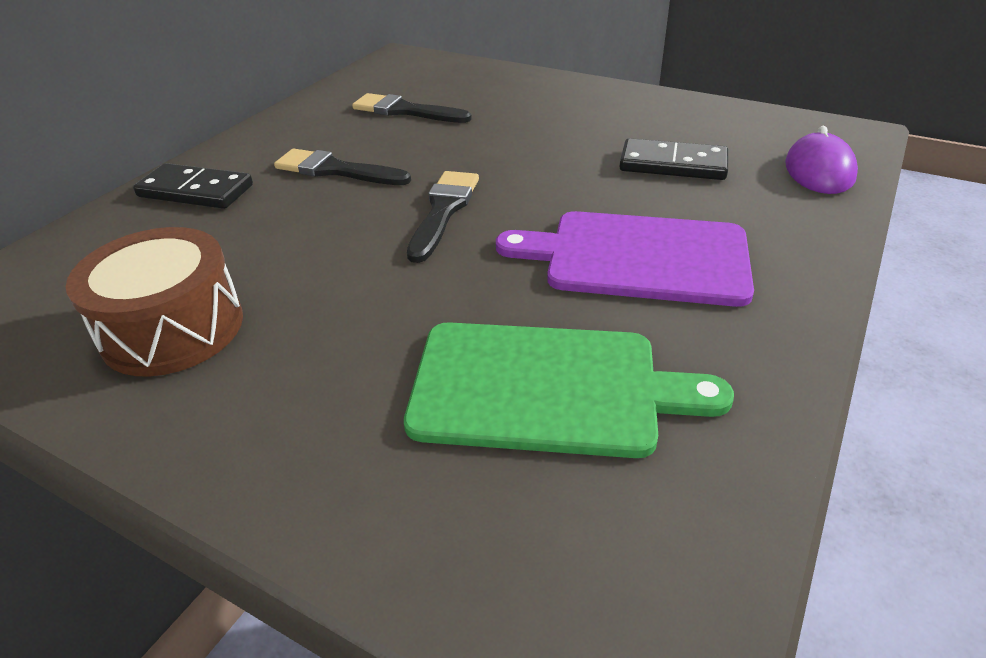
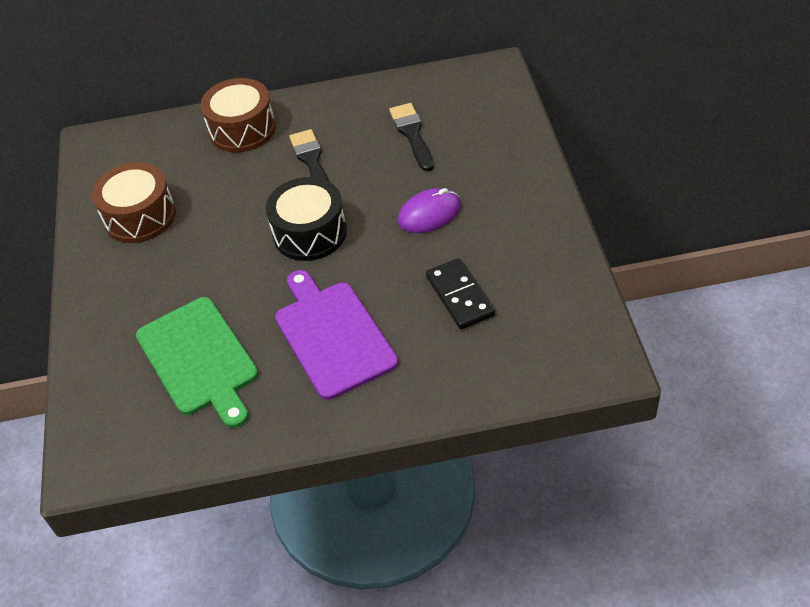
camera: 55 degrees right, 10 degrees up
black domino [133,163,253,209] -> brown drum [201,78,276,153]
black brush [407,171,479,263] -> black drum [266,177,347,261]
purple mouse [785,126,858,194] -> purple mouse moved to [398,188,461,233]

